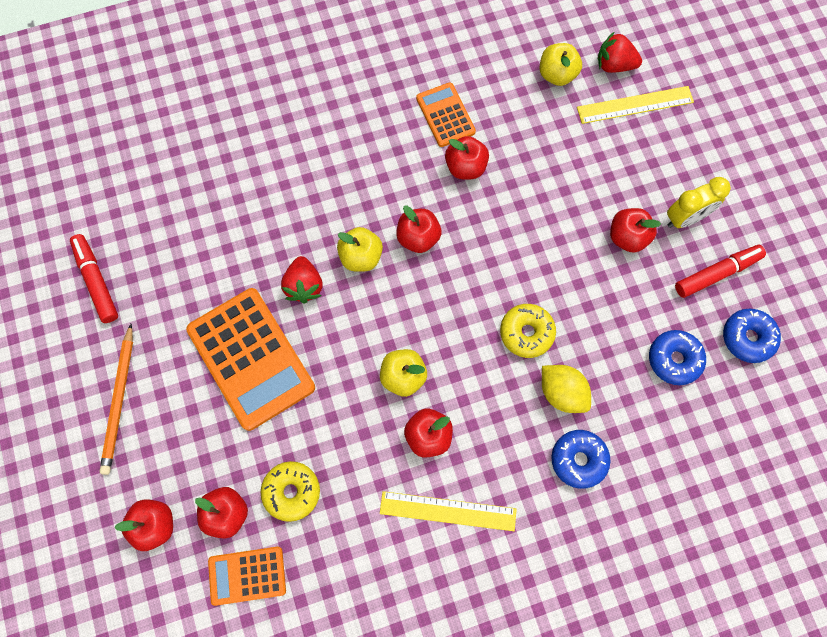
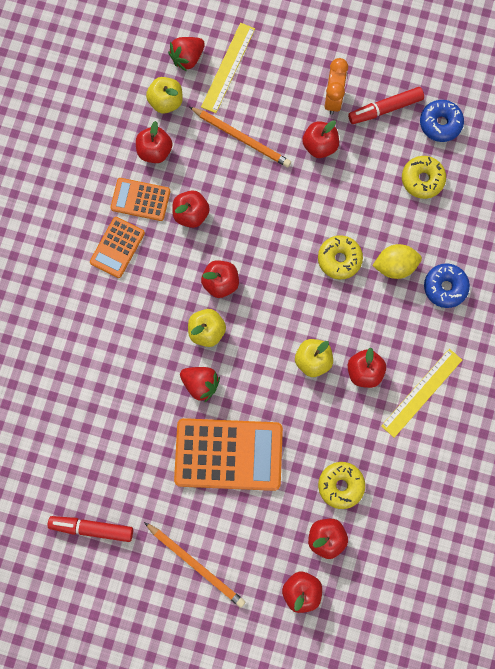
camera: 55 degrees left, 5 degrees up
orange calculator [208,547,286,606] -> orange calculator moved to [90,217,145,278]
blue donut [649,330,706,385] -> yellow donut [402,156,446,199]
yellow clock [667,177,731,228] -> orange clock [325,58,348,115]
red marker [675,245,766,298] -> red marker turned 120 degrees counterclockwise [348,87,424,124]
none -> red apple [136,121,172,163]
none -> orange pencil [189,107,291,168]

